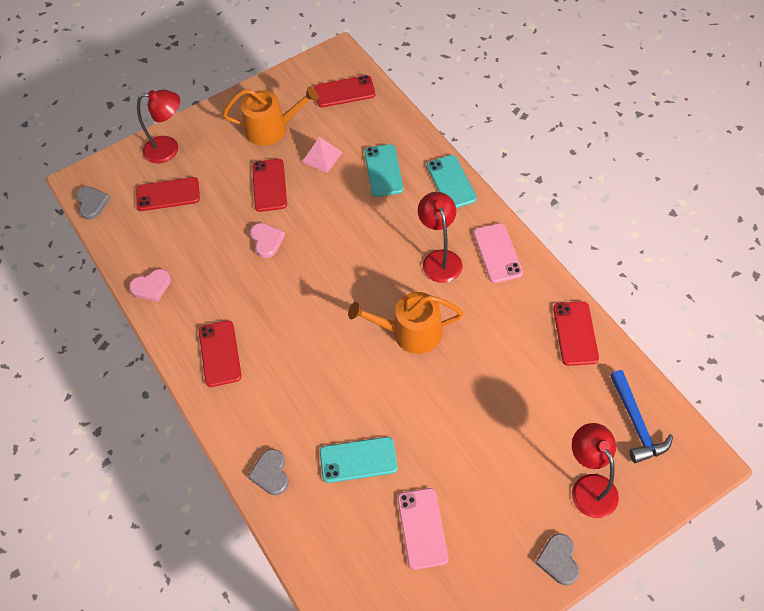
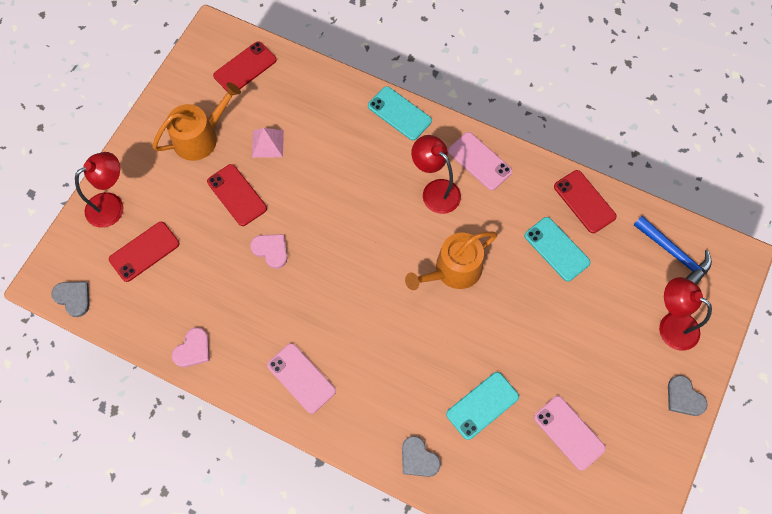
camera: 35 degrees left, 10 degrees up
red phone [199,320,242,387] -> pink phone [267,343,336,414]
turquoise phone [364,144,403,197] -> turquoise phone moved to [524,217,591,282]

